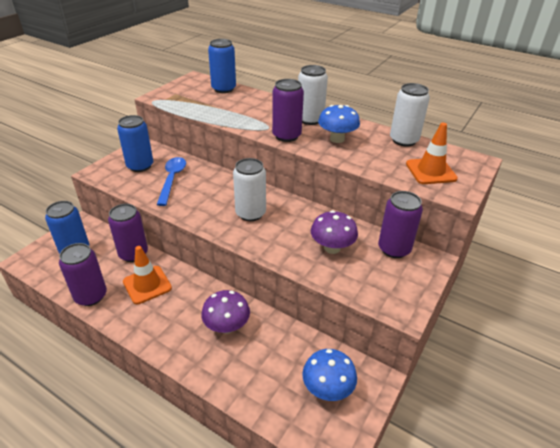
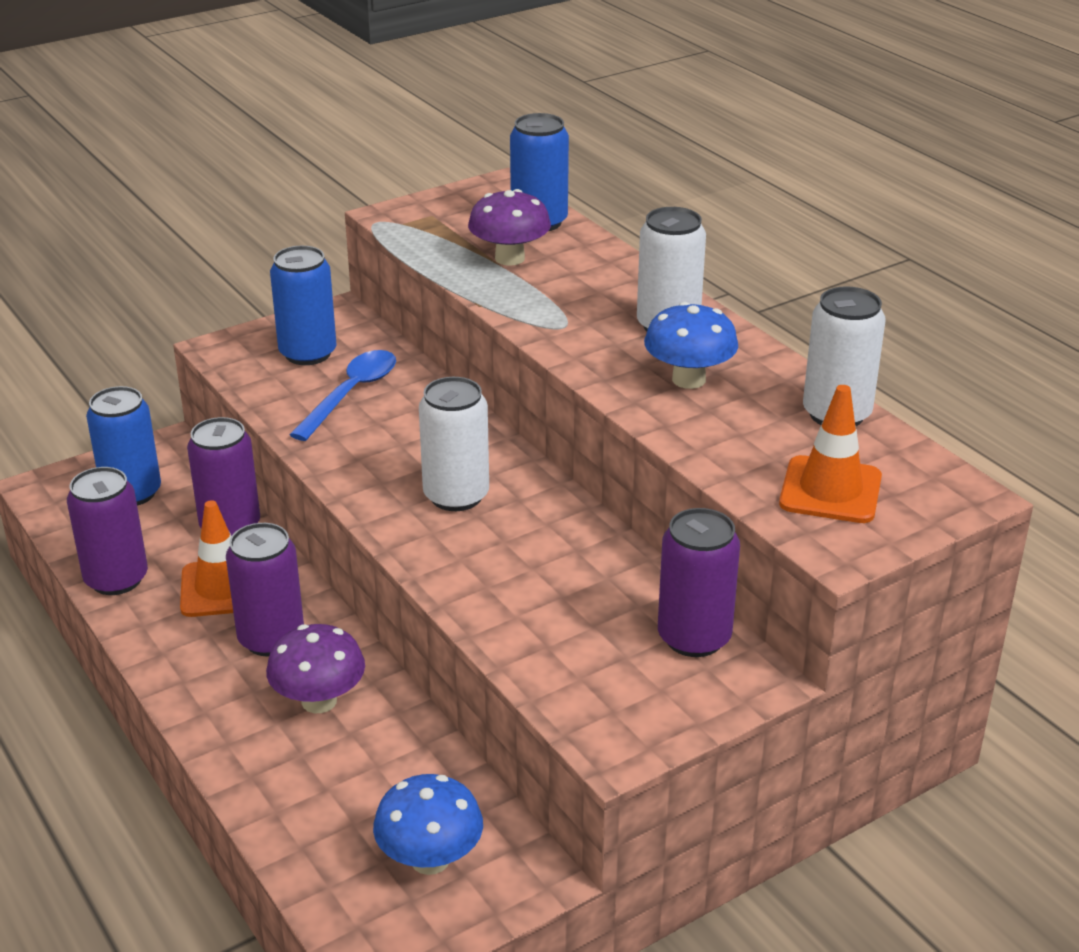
camera: 25 degrees right, 5 degrees down
purple can [272,79,304,142] -> purple can moved to [226,523,304,656]
purple mushroom [311,211,358,254] -> purple mushroom moved to [468,189,551,266]

